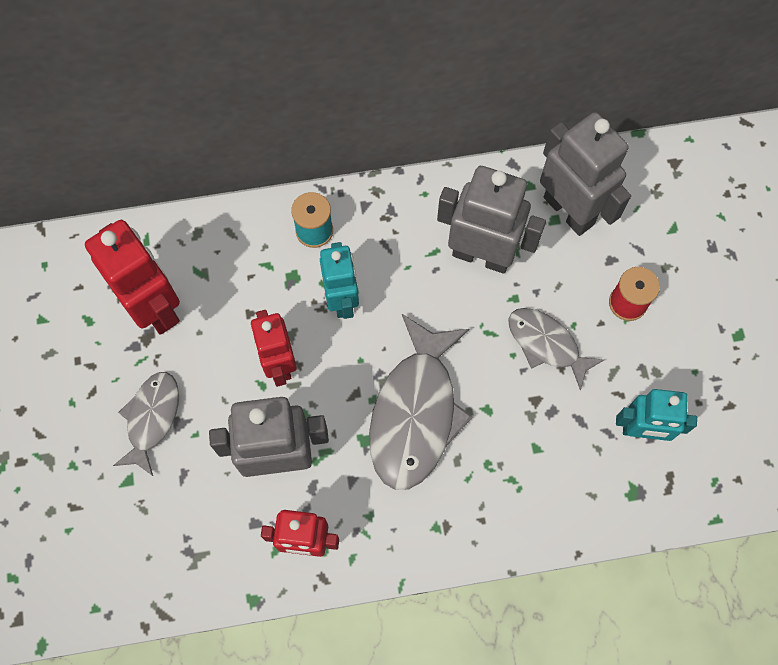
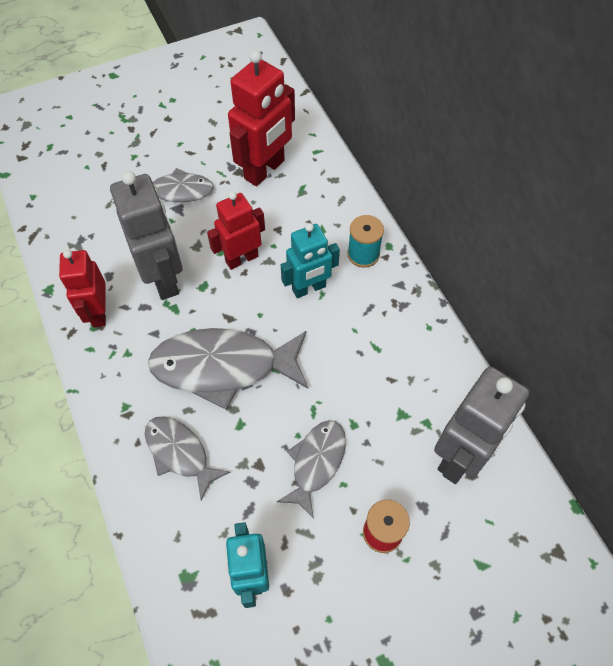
camera: 75 degrees right, 10 degrees down
grey robot [437,166,546,274] -> none
none -> grey fish [145,416,231,501]

